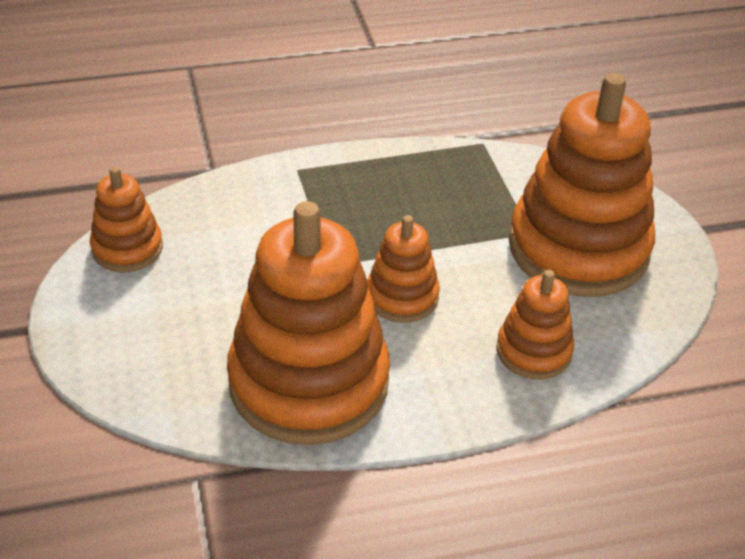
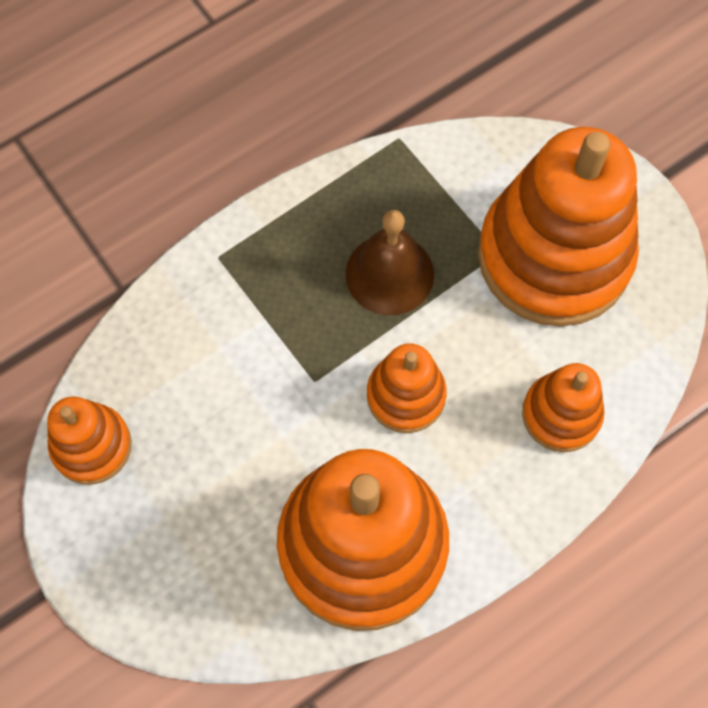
camera: 20 degrees left, 25 degrees up
none -> brown bell [346,210,434,315]

